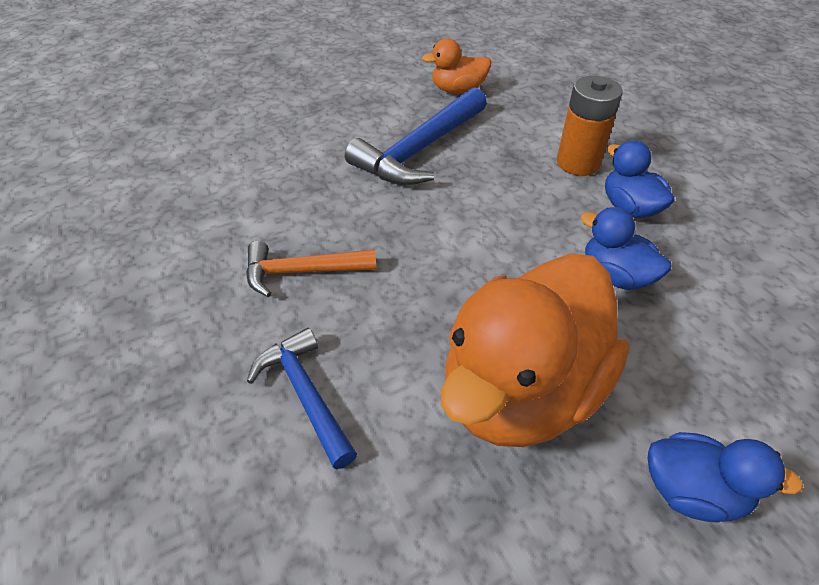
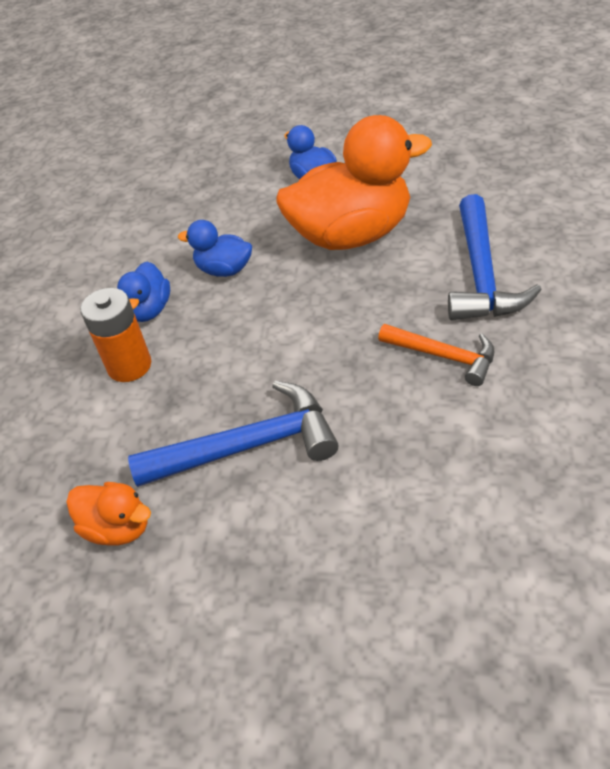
camera: 140 degrees left, 0 degrees up
blue hammer [247,328,357,469] -> blue hammer [448,194,542,320], size x1.59
blue duck [580,207,671,290] -> blue duck turned 120 degrees clockwise [178,220,252,277]

